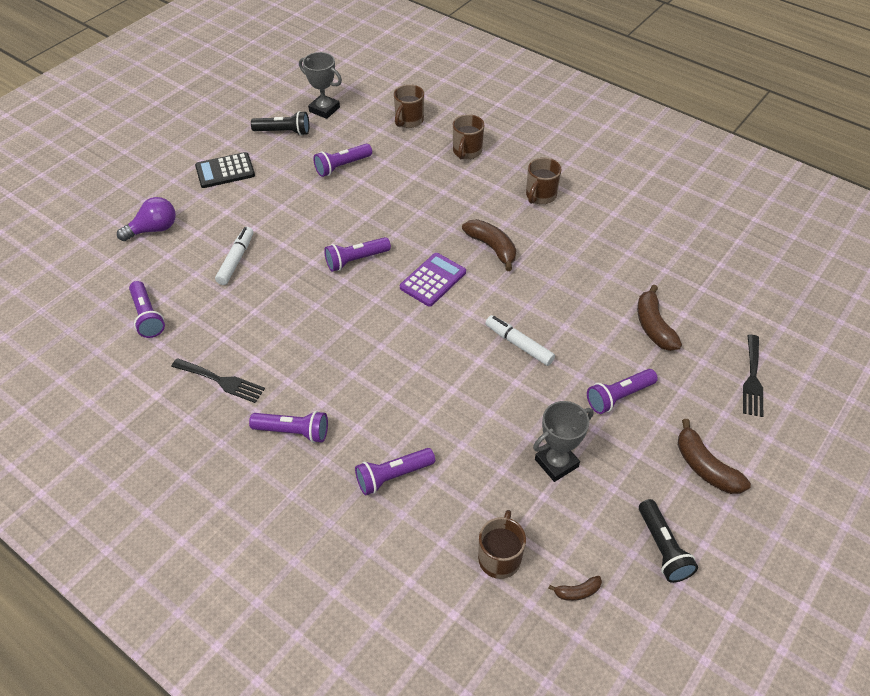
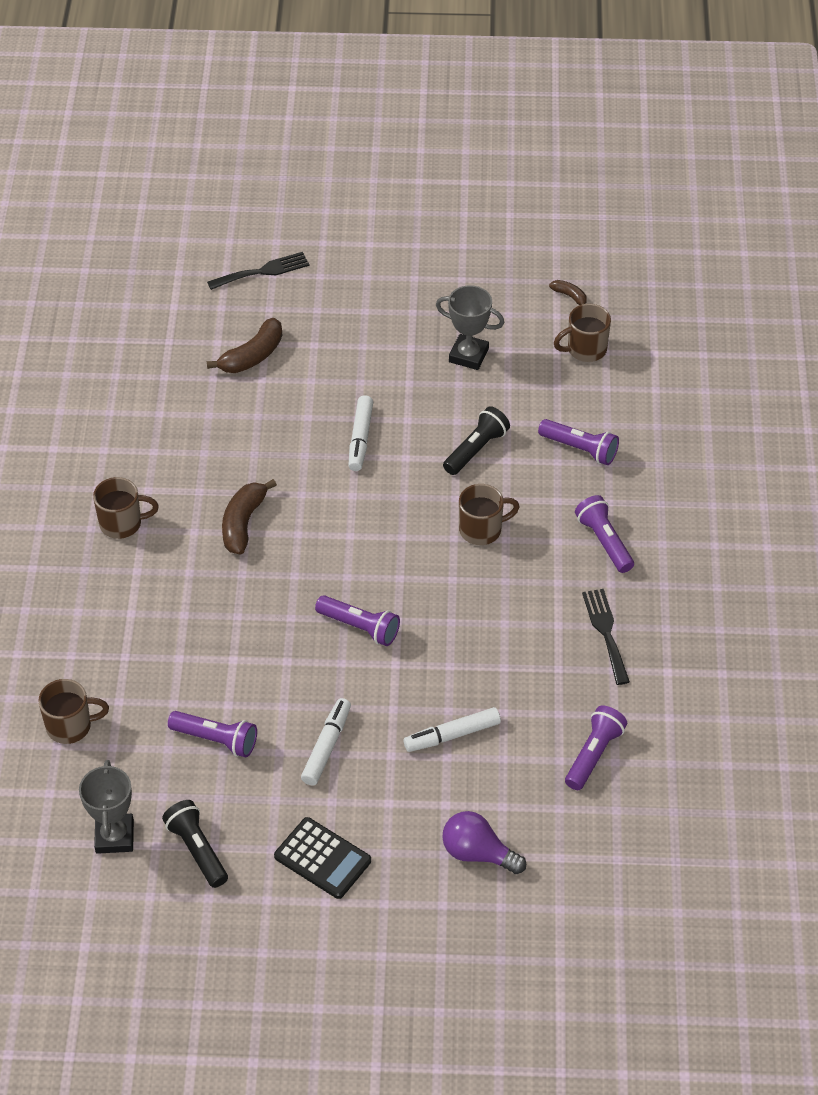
camera: 125 degrees left, 0 degrees up
purple calculator [400,253,466,307] -> none
brown mug [453,114,484,159] -> brown mug moved to [459,484,520,545]
purple flashlight [587,369,658,414] -> none
black flashlight [639,499,698,583] -> black flashlight moved to [443,406,510,475]
brown banana [678,419,751,494] -> none
none -> white marker [301,698,351,786]

